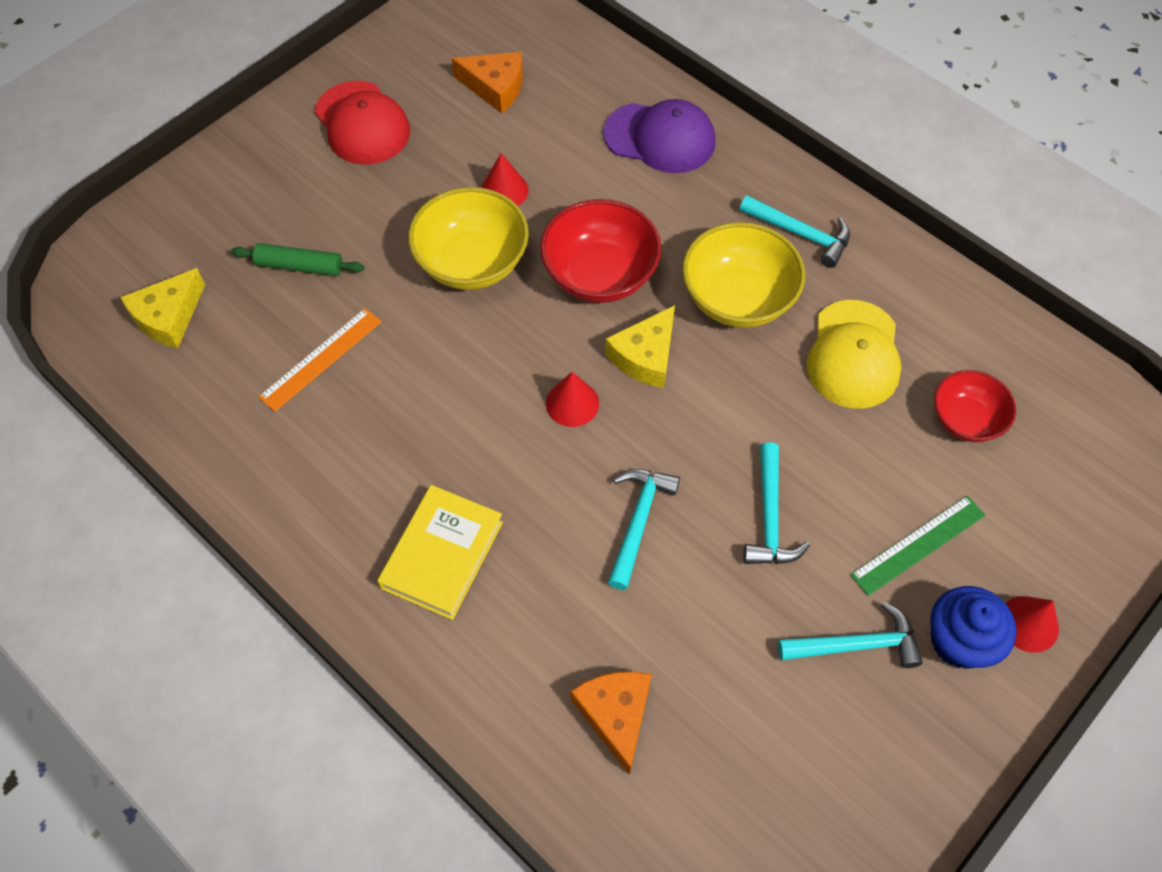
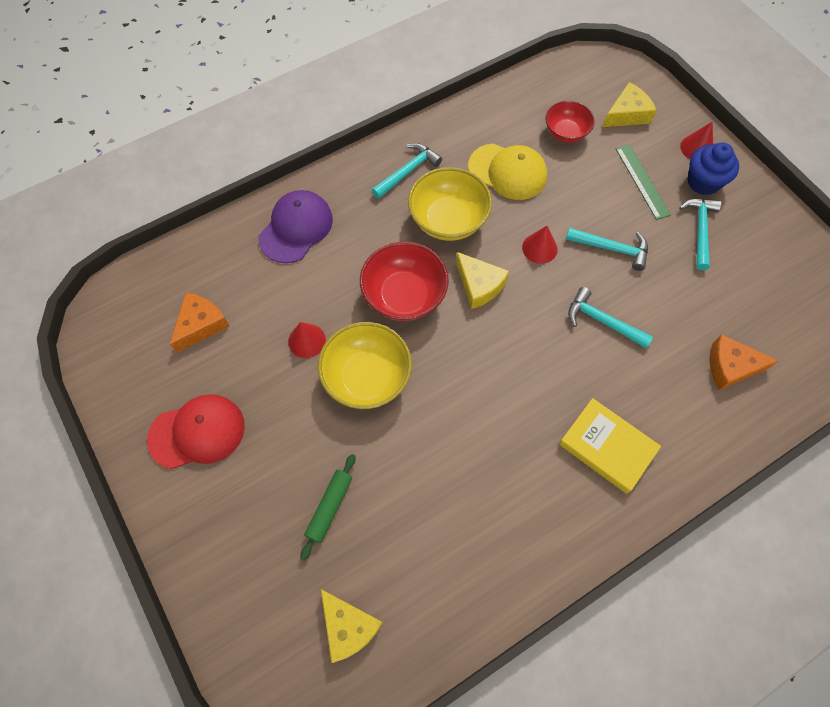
camera: 75 degrees left, 5 degrees up
orange ruler [258,308,382,412] -> none
red cone [546,372,599,427] -> red cone moved to [522,226,558,264]
none -> yellow cheese [603,82,657,127]

